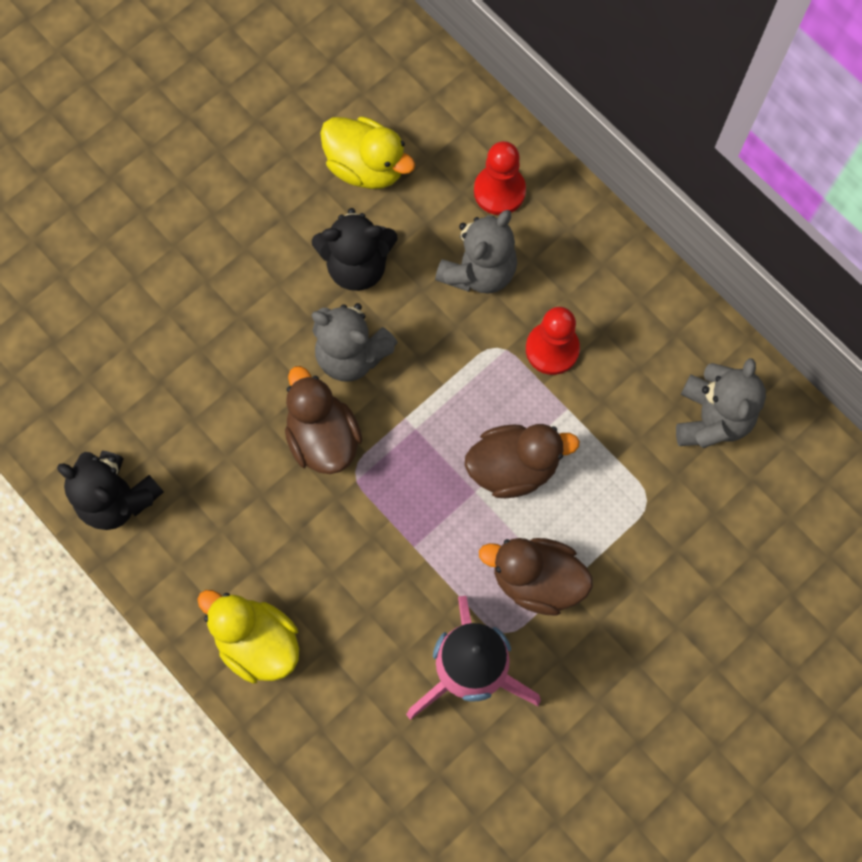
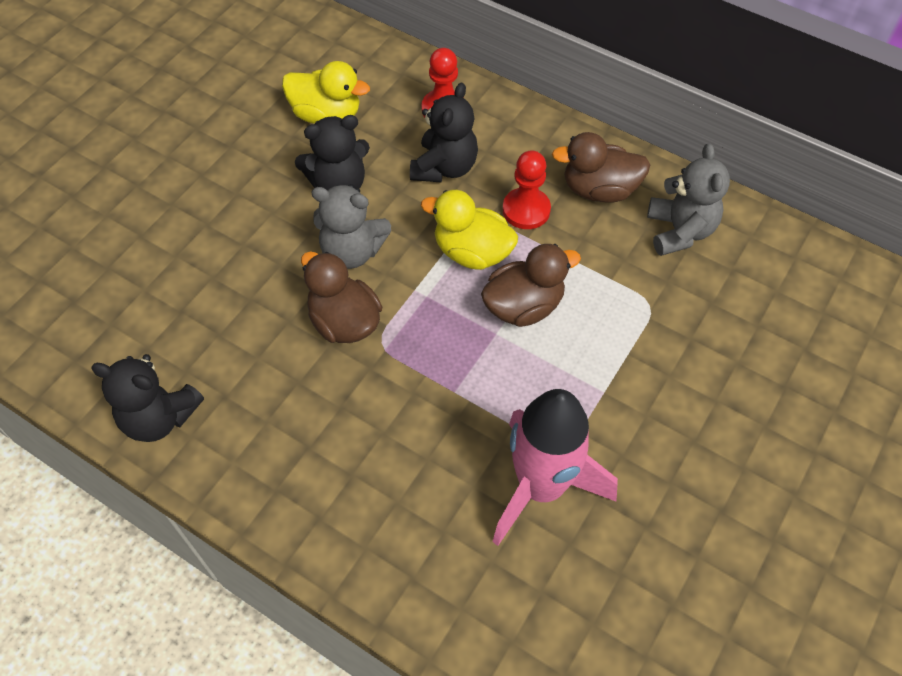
camera: 15 degrees left, 15 degrees down
yellow duck [197,590,299,684] -> yellow duck moved to [421,190,518,270]
grey teddy bear [435,210,517,294] -> black teddy bear [410,83,478,182]
brown duck [479,538,593,616] -> brown duck moved to [552,132,650,203]

